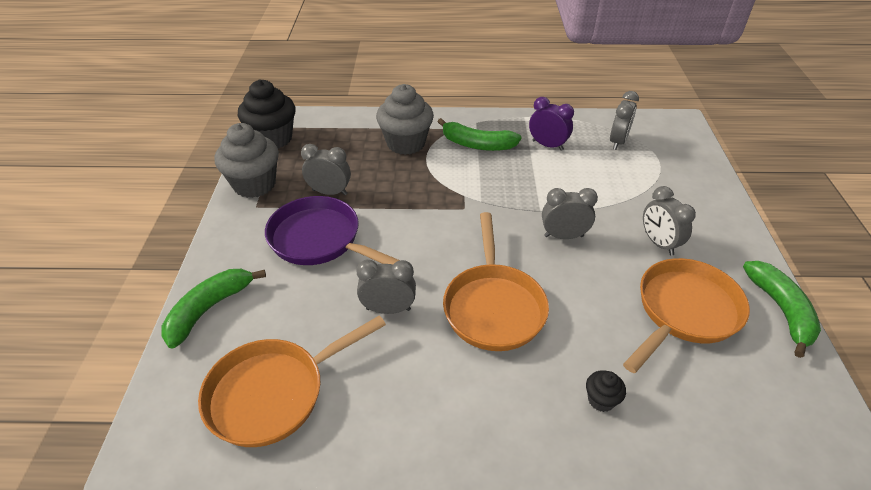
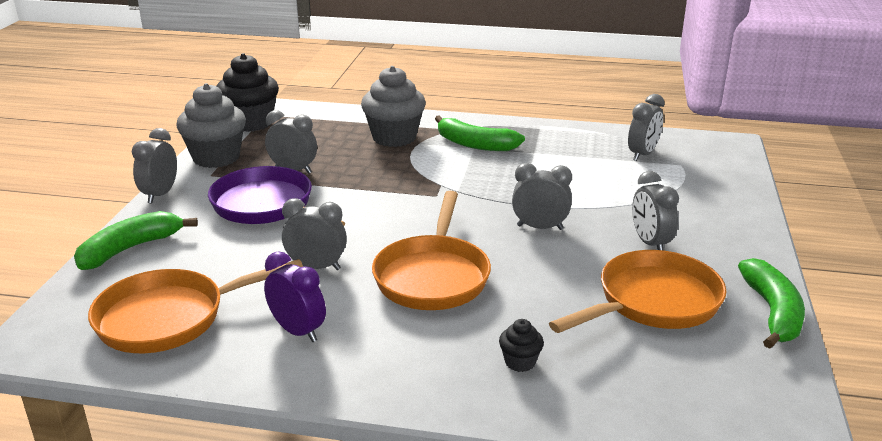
camera: 10 degrees right, 15 degrees down
purple clock [529,97,574,151] -> purple clock moved to [264,251,326,342]
none -> grey clock [132,128,177,203]

